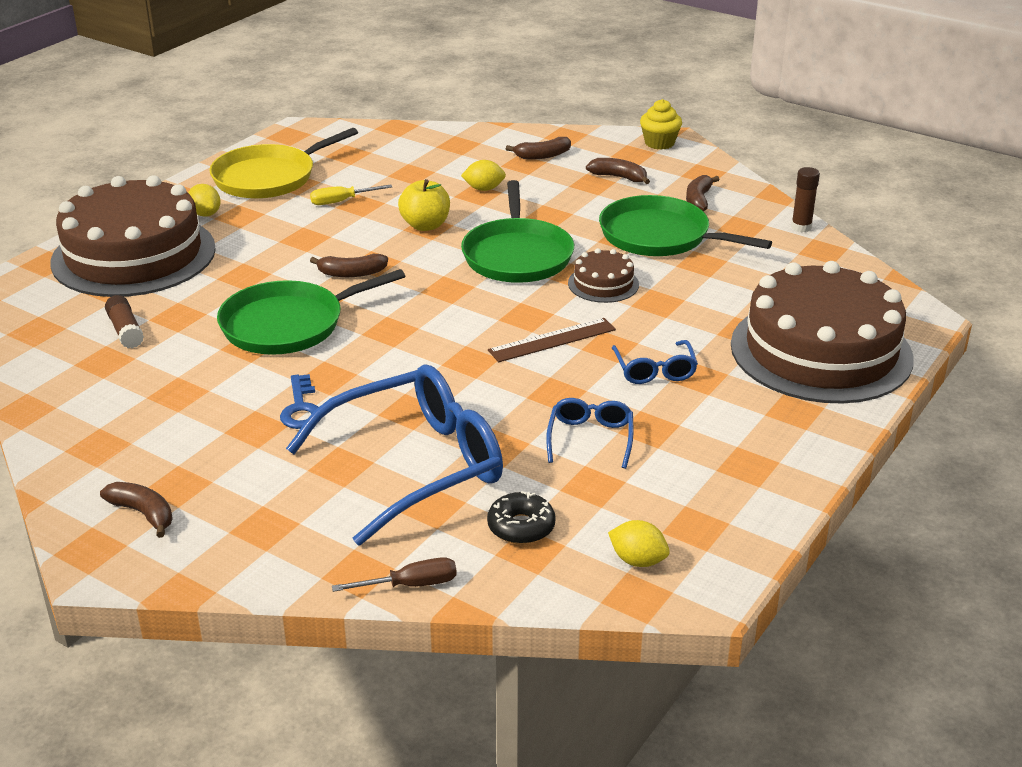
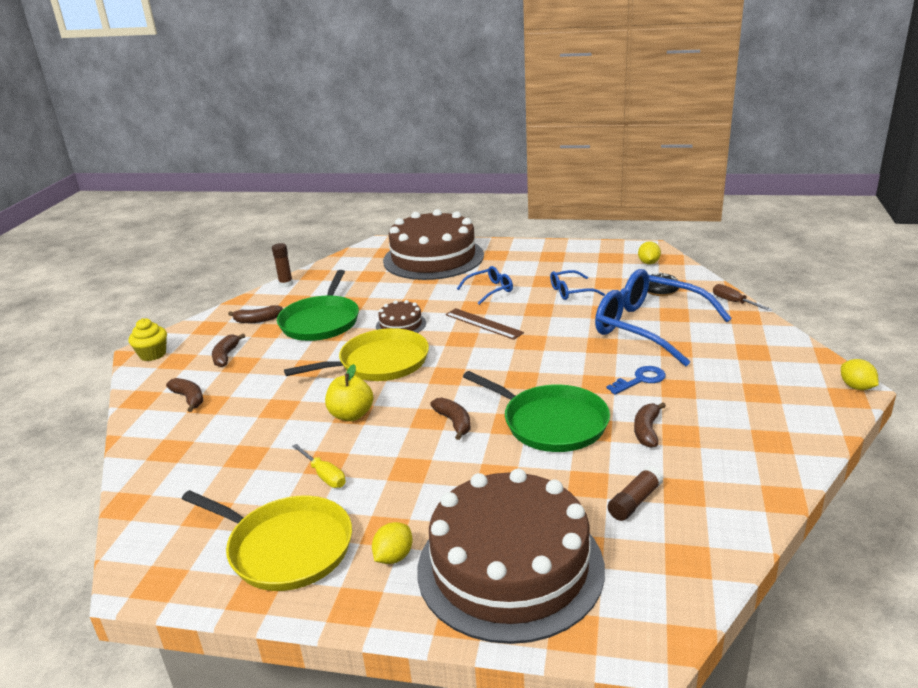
camera: 110 degrees left, 5 degrees down
brown banana [100,482,173,538] -> brown banana moved to [634,402,666,448]
yellow lemon [461,160,506,191] -> yellow lemon moved to [841,359,879,390]
green pan [461,180,574,283] -> yellow pan [284,328,429,381]

